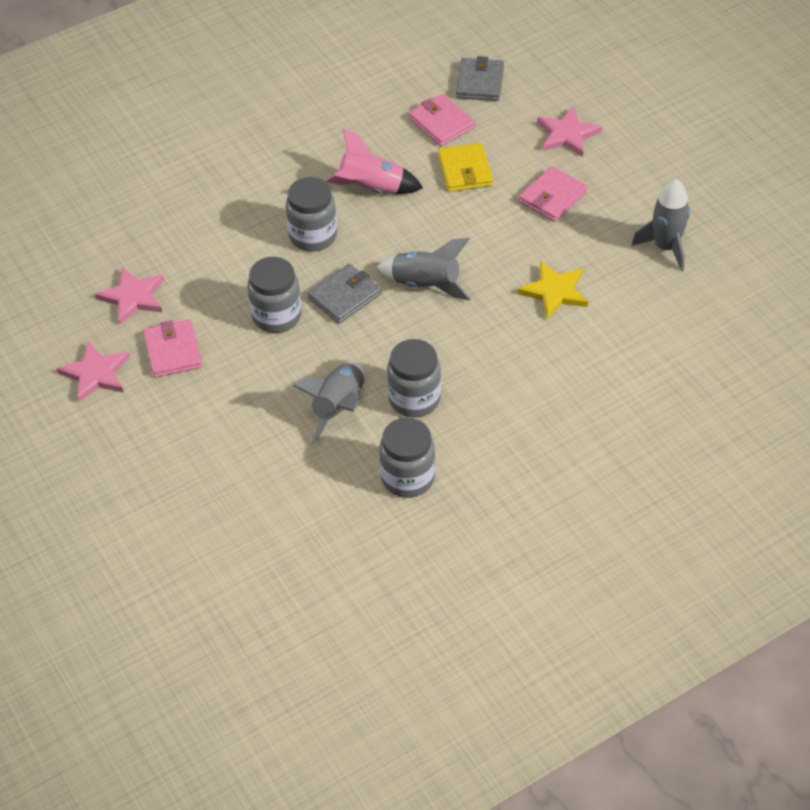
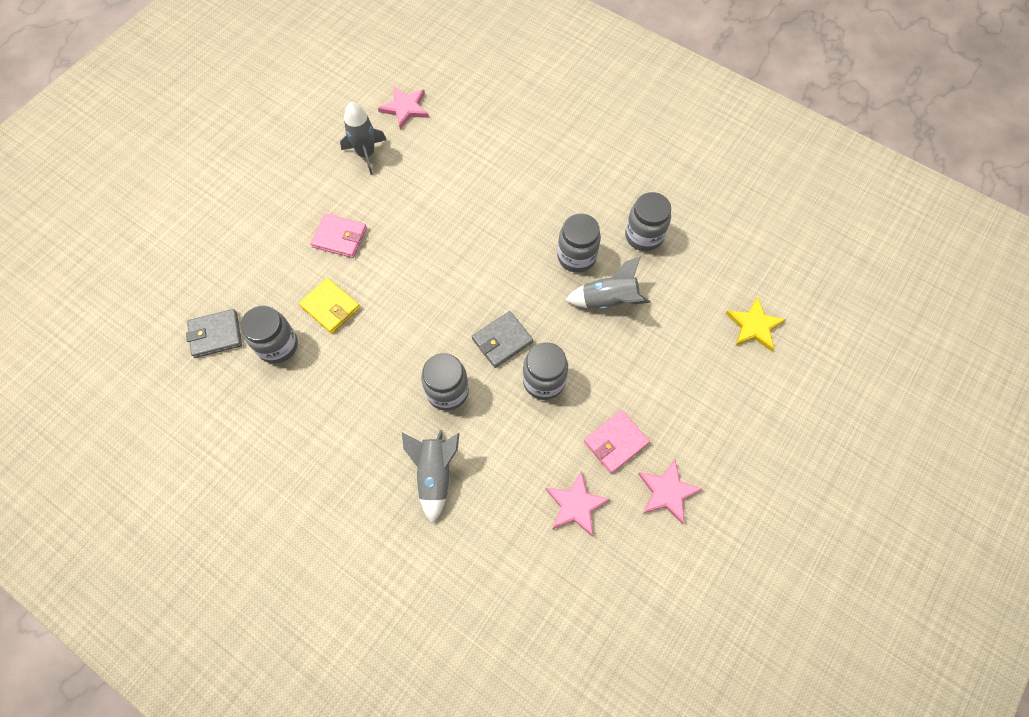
camera: 115 degrees left, 15 degrees up
grey wallet [307,264,381,324] -> grey wallet turned 60 degrees counterclockwise [472,311,533,368]
pink rocket [325,129,423,194] -> none
grey rocket [377,238,471,300] -> grey rocket moved to [402,430,460,524]
pink wallet [409,94,475,146] -> grey jar [241,305,298,364]
yellow wallet [438,143,493,192] -> yellow wallet turned 75 degrees clockwise [299,278,360,334]
yellow star [518,261,588,319] -> yellow star moved to [725,296,787,351]
pink star [537,107,602,157] -> pink star moved to [378,86,429,129]

